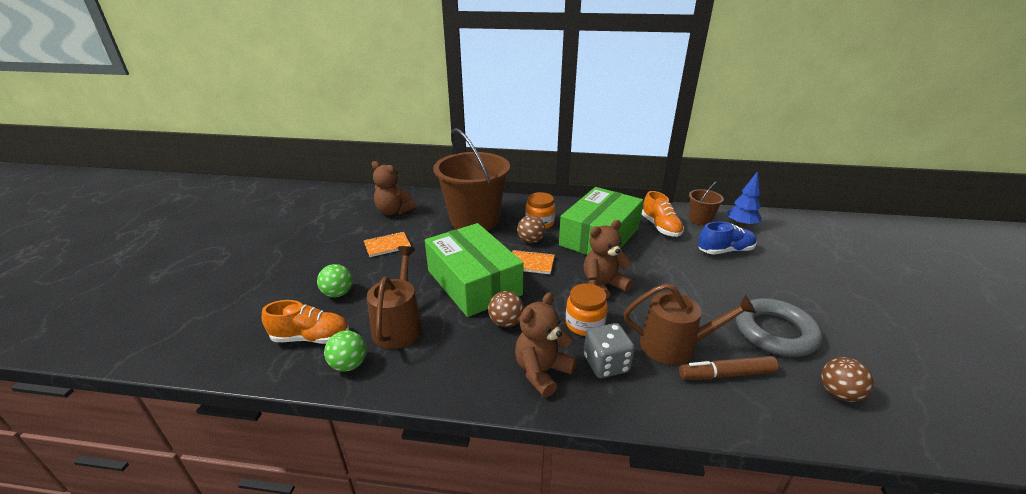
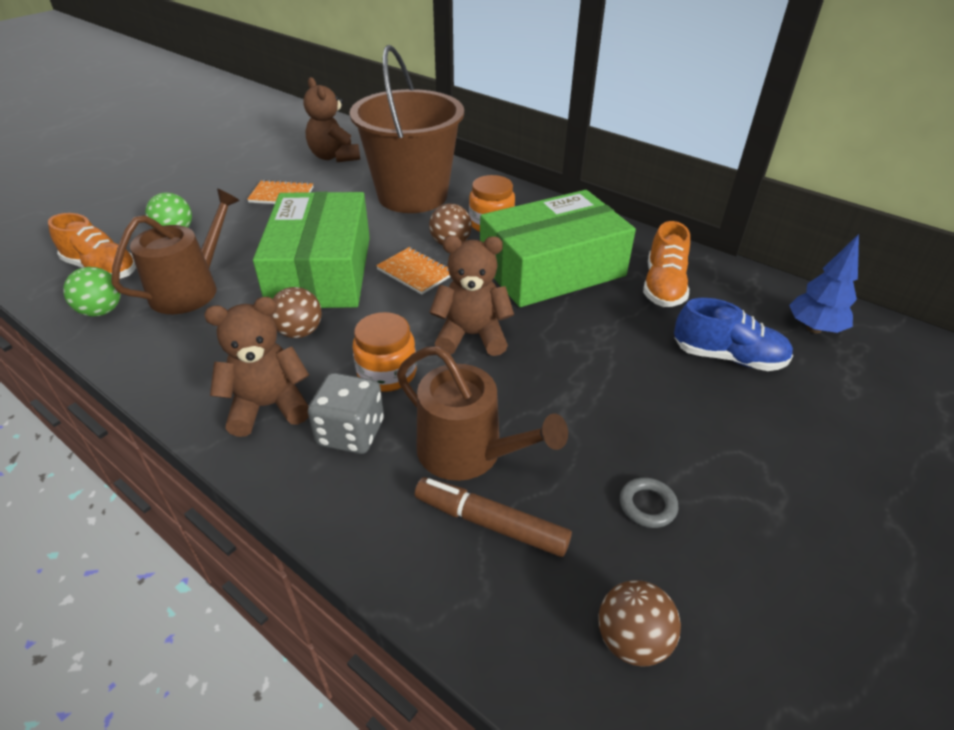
camera: 30 degrees right, 10 degrees up
brown bucket [689,182,724,225] -> none
grey ring [736,298,822,357] -> grey ring [620,477,678,528], size x0.42

